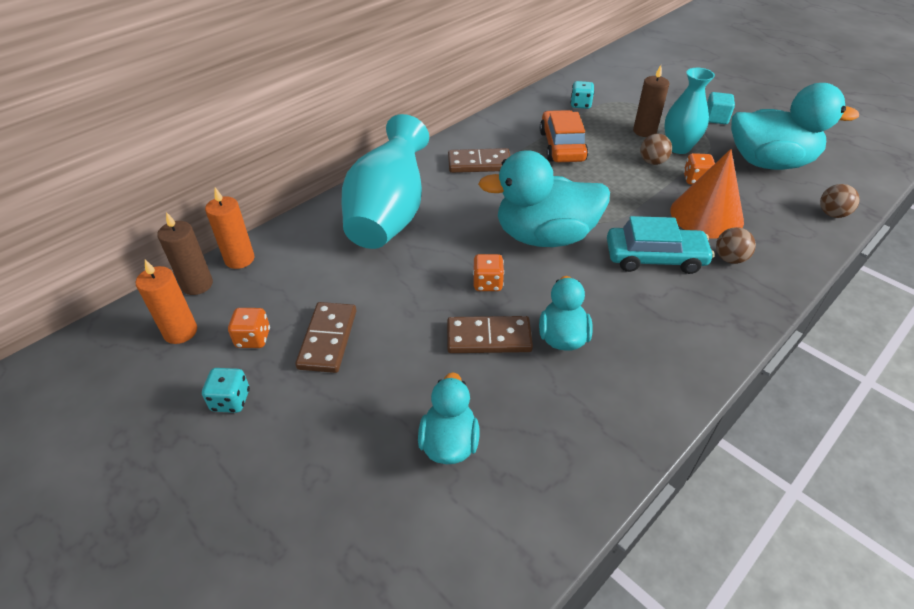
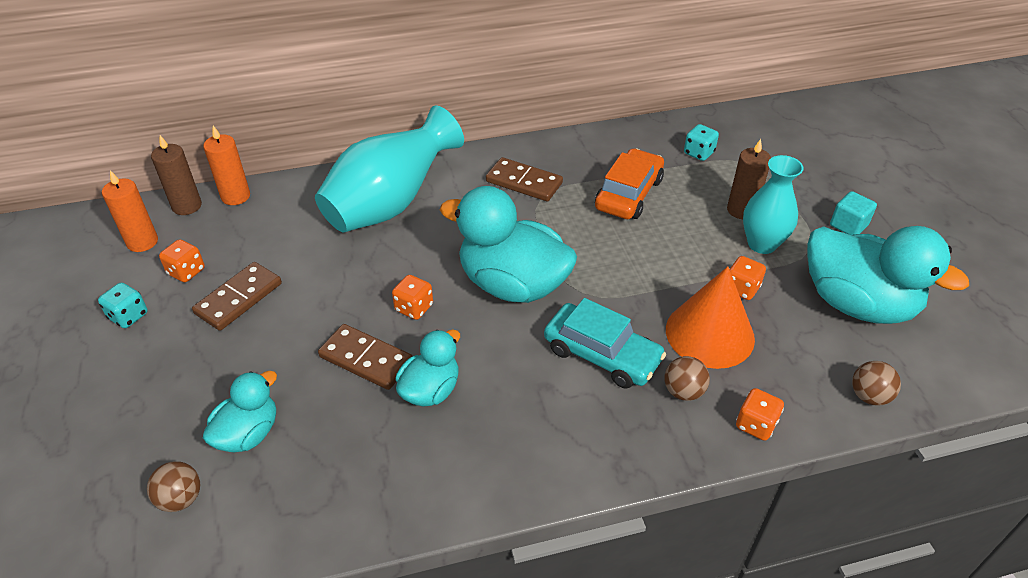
camera: 30 degrees right, 0 degrees up
brown ball [640,134,672,165] -> brown ball moved to [147,461,200,512]
none -> orange dice [736,388,784,441]

